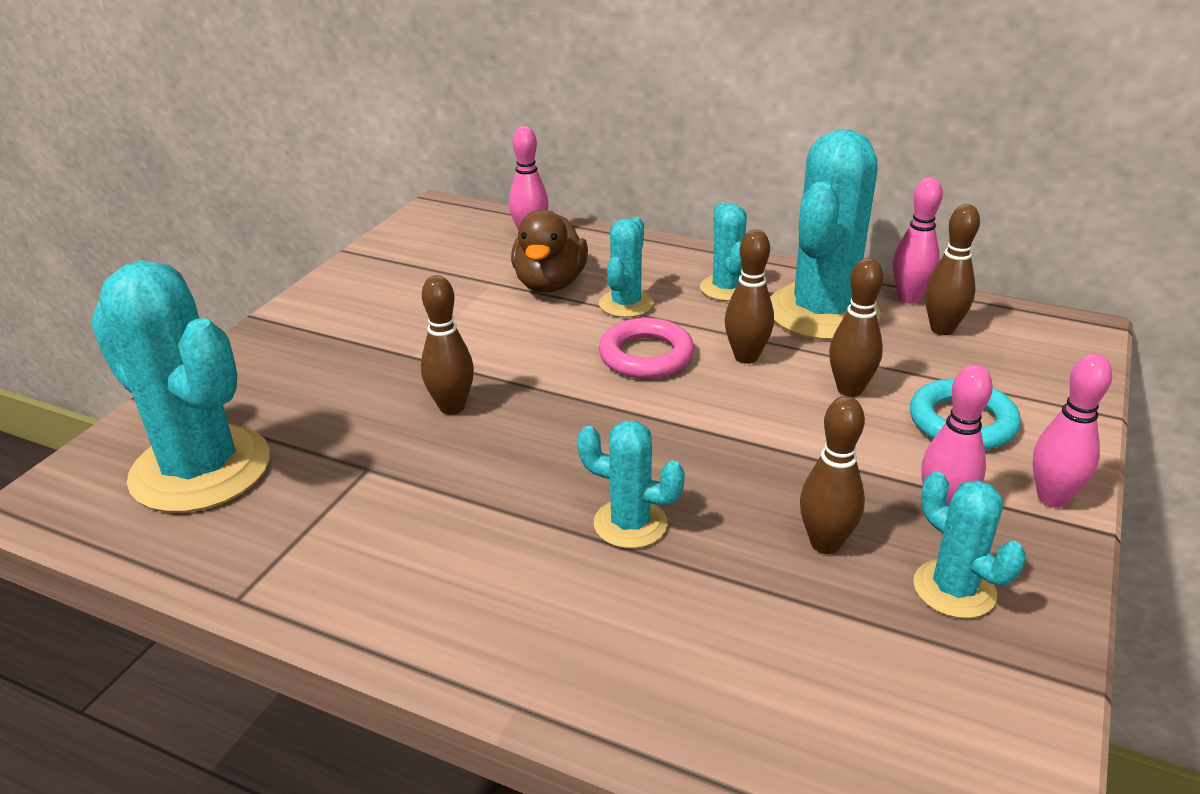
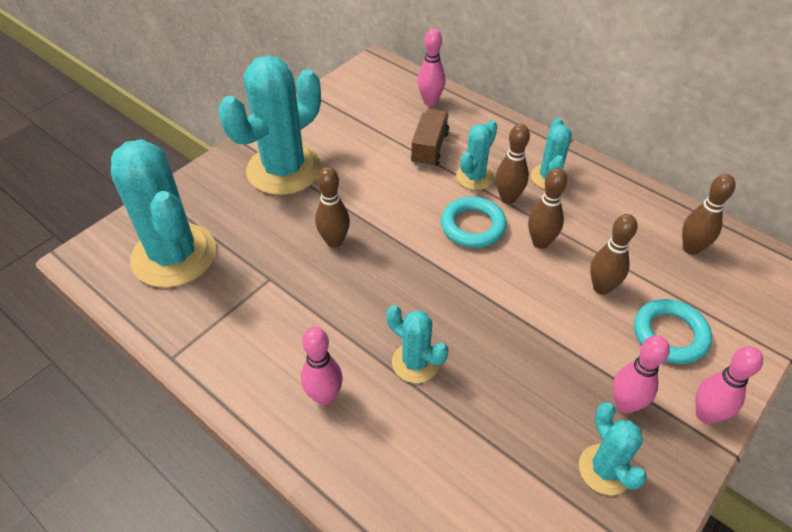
camera: 15 degrees right, 15 degrees up
brown duck [511,210,588,293] -> brown truck [411,109,449,168]
pink ring [599,318,694,379] -> turquoise ring [441,197,507,248]
turquoise cactus [770,129,881,340] -> turquoise cactus moved to [218,56,322,195]
brown bowling pin [800,396,865,554] -> brown bowling pin moved to [496,124,530,204]
pink bowling pin [893,177,943,304] -> pink bowling pin moved to [301,327,343,406]

